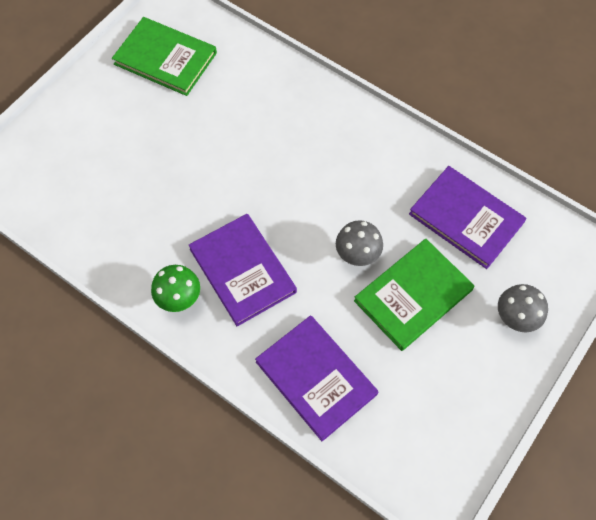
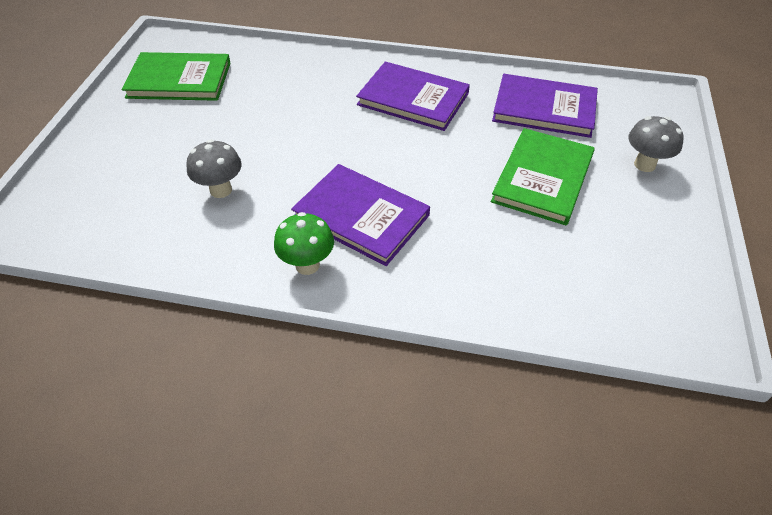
camera: 25 degrees left, 15 degrees down
purple book [255,315,378,441] -> purple book moved to [356,61,470,131]
grey mushroom [336,220,383,266] -> grey mushroom moved to [186,139,242,198]

